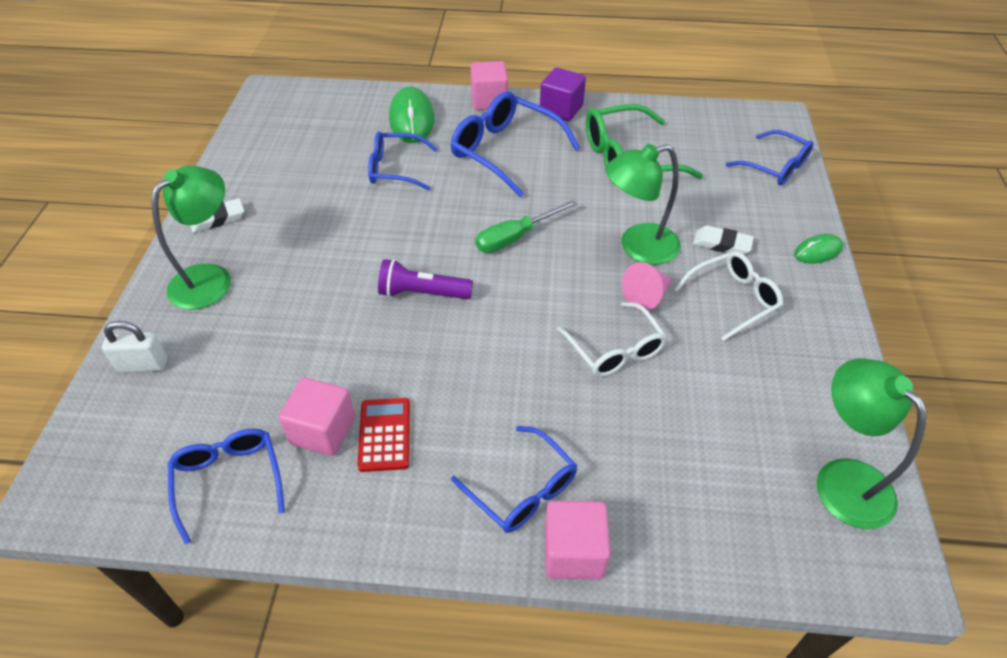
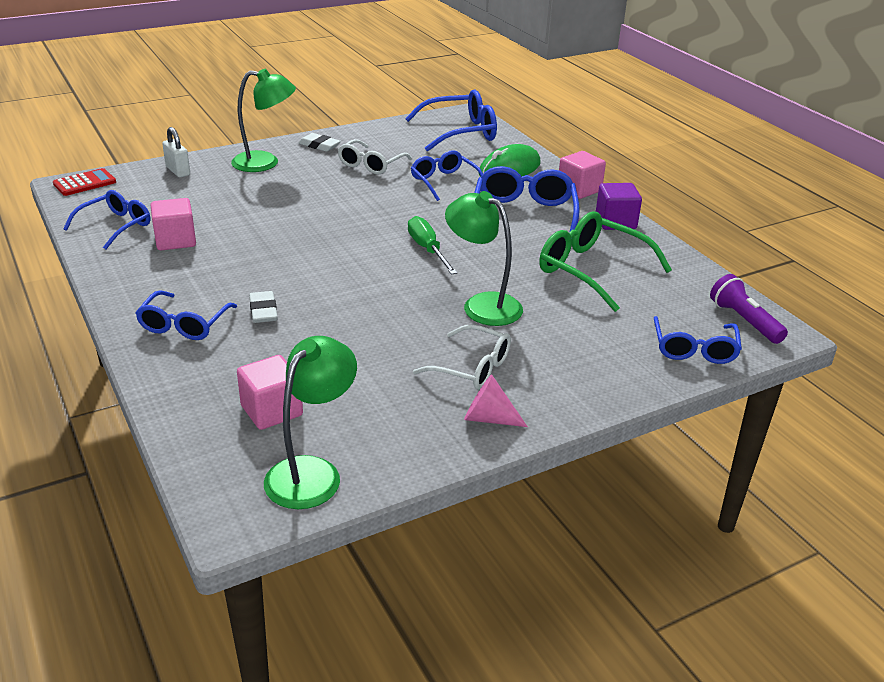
camera: 55 degrees right, 15 degrees down
red calculator [357,398,410,472] -> red calculator moved to [53,168,116,196]
purple flashlight [378,259,473,299] -> purple flashlight moved to [710,274,788,344]
green screwdriver [475,200,578,253] -> green screwdriver turned 45 degrees clockwise [408,216,458,275]
pink cube [545,501,610,579] -> pink cube moved to [237,355,303,430]
white glasses [557,302,667,377] -> white glasses moved to [338,139,412,175]
pink cone [622,262,672,311] -> pink cone moved to [464,374,528,427]
white eraser [693,225,754,255] -> white eraser moved to [249,291,278,323]
green mouse [794,234,843,263] -> none
none -> blue glasses [405,89,497,152]

